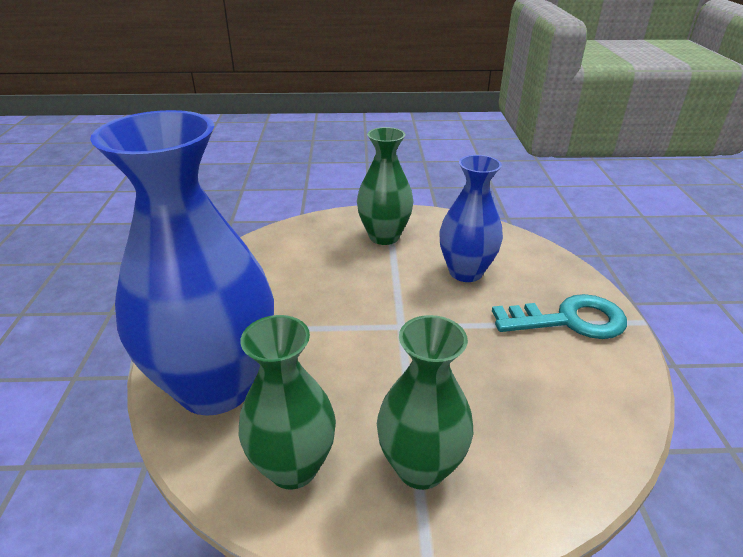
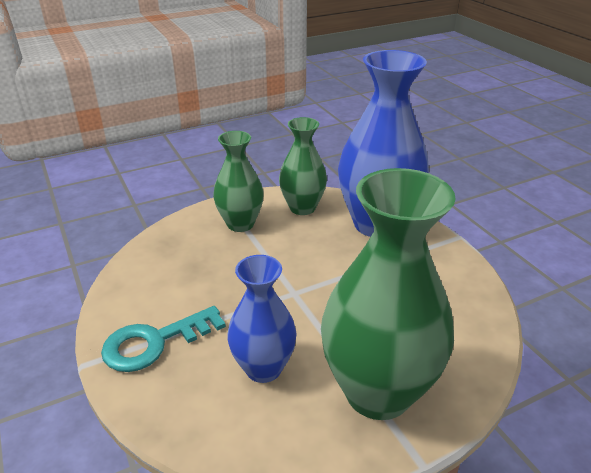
camera: 155 degrees right, 0 degrees up
green vase [357,127,413,245] -> green vase [321,168,456,420], size x1.74

